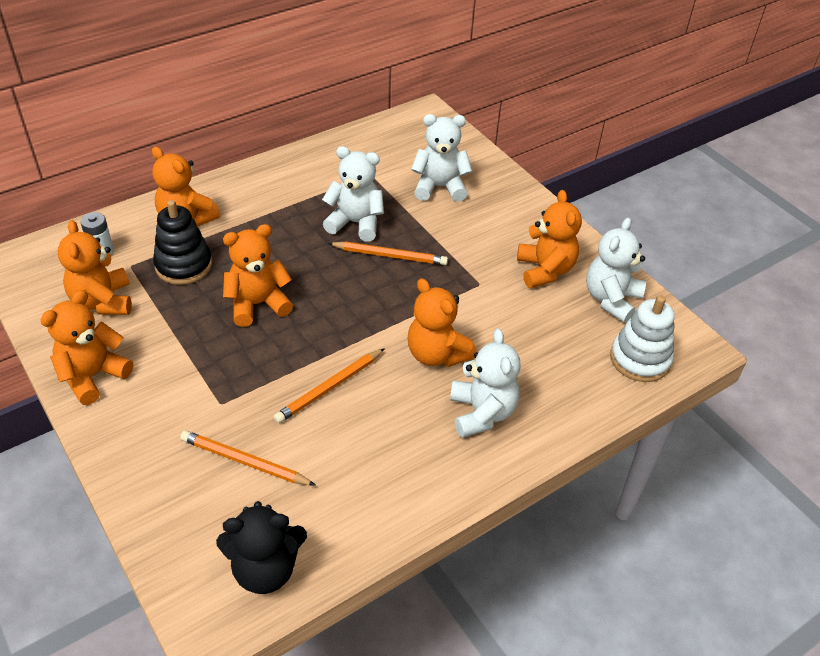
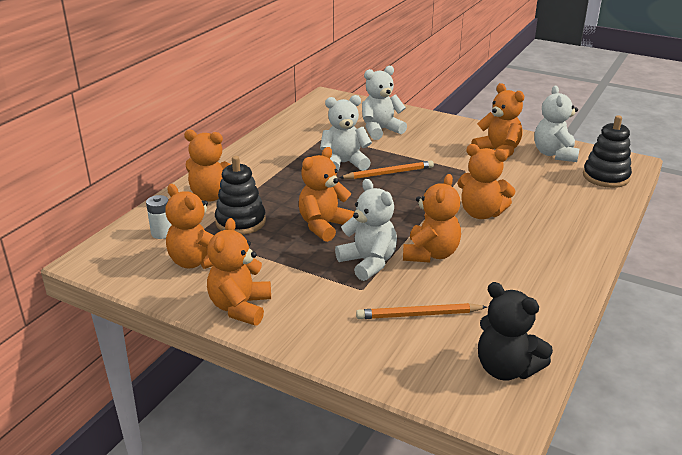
camera: 25 degrees left, 15 degrees down
black teddy bear [216,501,307,594] -> black teddy bear turned 75 degrees clockwise [478,282,553,381]
orange pencil [274,348,385,423] -> orange teddy bear [403,174,461,263]
white teddy bear [450,328,521,438] -> white teddy bear moved to [335,179,397,281]
white stacking toy [610,295,675,382] -> black stacking toy [583,115,632,188]

